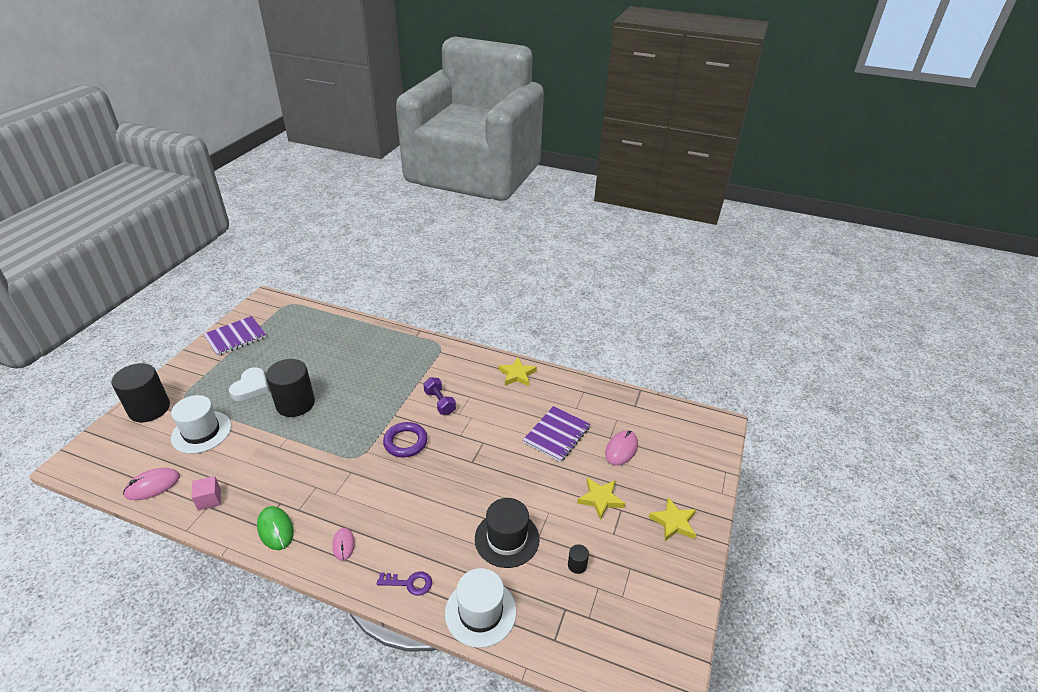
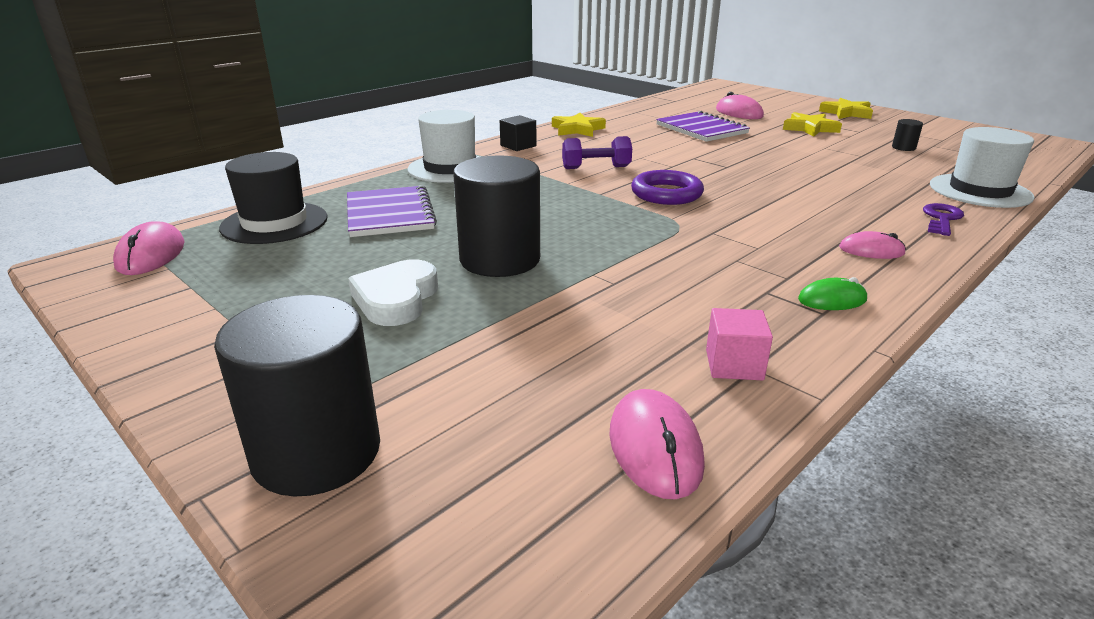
camera: 65 degrees left, 10 degrees down
white hat [171,395,231,454] -> white hat moved to [408,110,480,183]
purple notebook [203,316,266,356] -> purple notebook moved to [347,186,437,237]
white heart [229,367,269,401] -> white heart turned 120 degrees counterclockwise [348,259,438,326]
green mouse [257,506,294,550] -> green mouse [798,277,867,310], size x0.66
black hat [475,498,539,568] -> black hat moved to [219,152,328,244]
none -> pink mouse [113,221,185,275]
none -> black cube [500,115,537,151]

